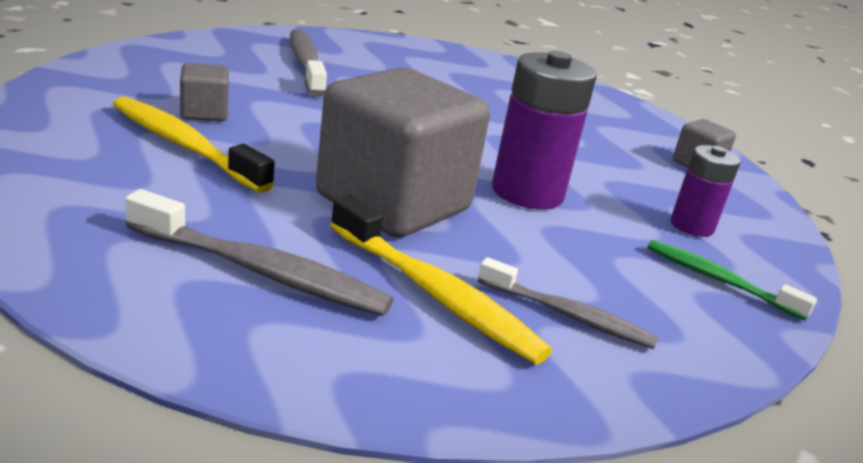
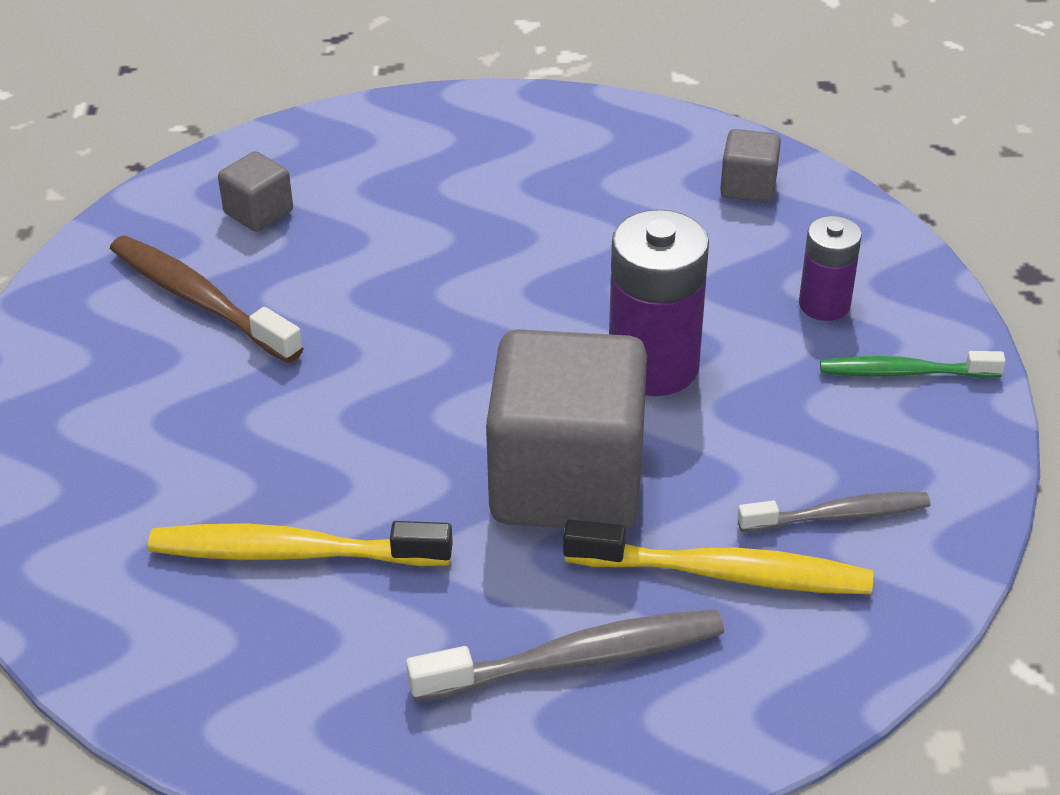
camera: 30 degrees left, 15 degrees up
grey cube [180,63,229,121] -> grey cube moved to [218,151,293,232]
grey toothbrush [290,29,327,97] -> brown toothbrush [110,236,304,363]

